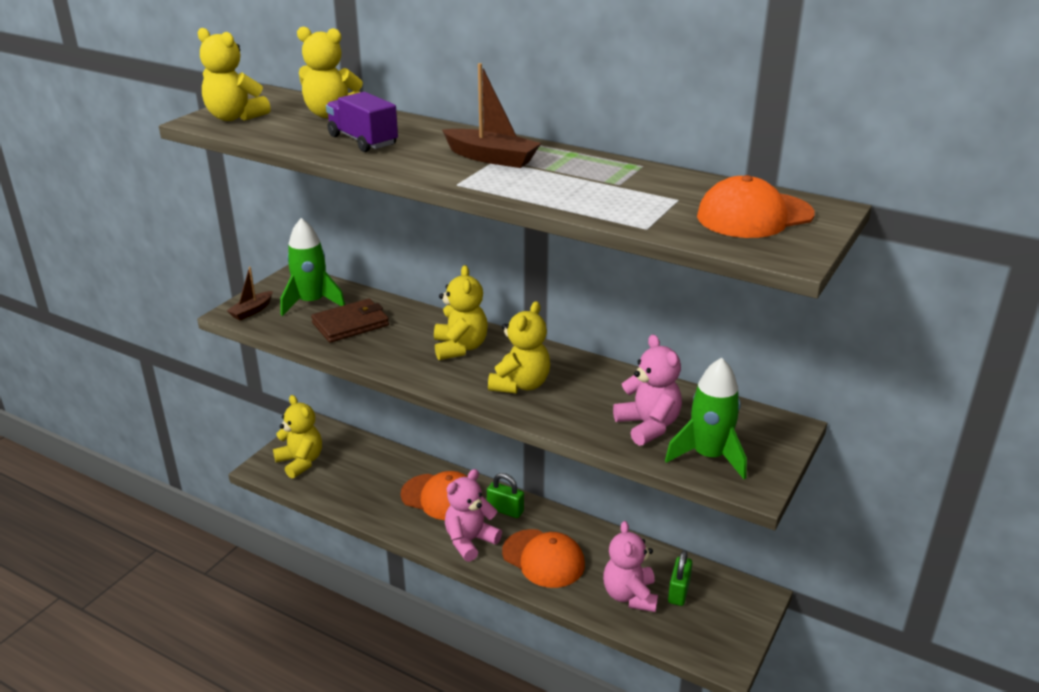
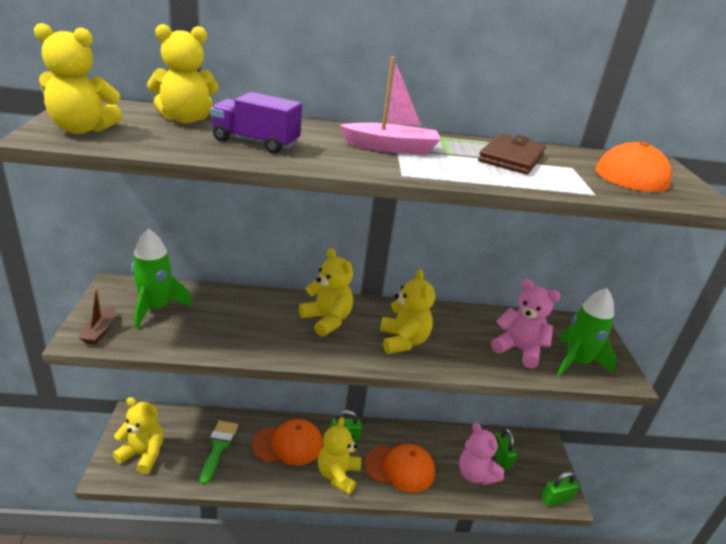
camera: 35 degrees left, 0 degrees up
brown wallet [311,299,389,343] -> brown wallet moved to [478,134,546,174]
brown boat [442,63,541,168] -> pink boat [340,57,441,155]
pink teddy bear [445,469,502,562] -> yellow teddy bear [318,417,361,495]
none -> green brush [199,421,238,485]
none -> green padlock [541,471,579,506]

